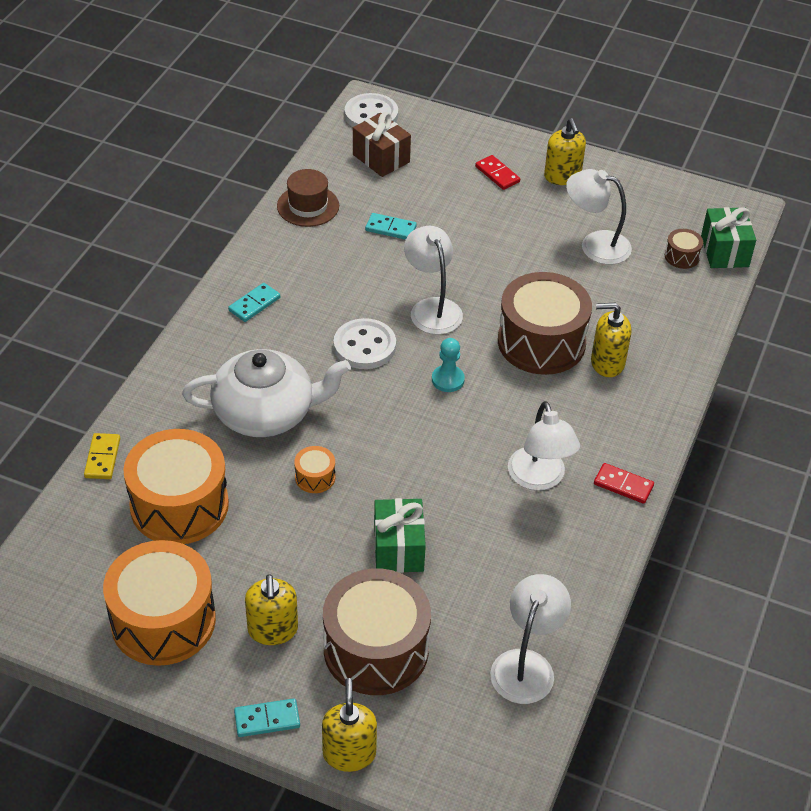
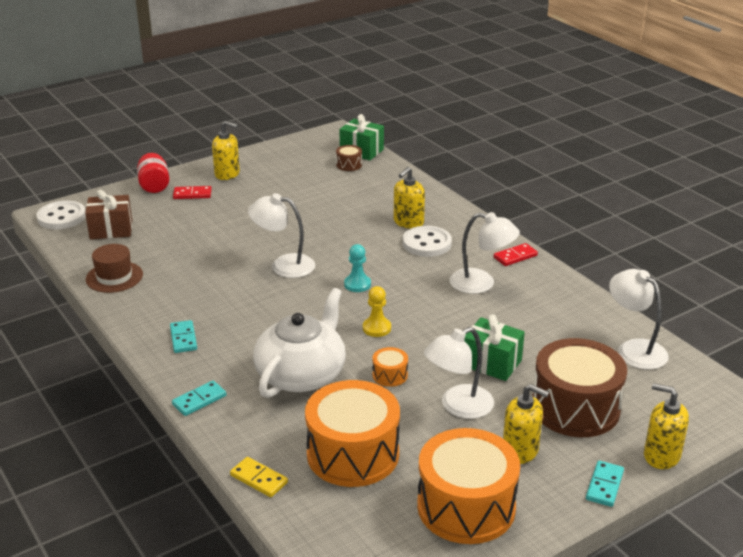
camera: 55 degrees left, 15 degrees down
white button [334,318,396,369] -> white button moved to [402,226,452,257]
turquoise domino [365,213,417,240] -> turquoise domino moved to [172,381,227,416]
brown drum [498,272,592,375] -> none
white lamp [566,169,632,265] -> white lamp moved to [424,327,494,419]
none -> red jar [137,153,169,193]
none -> yellow pawn [363,286,391,337]

